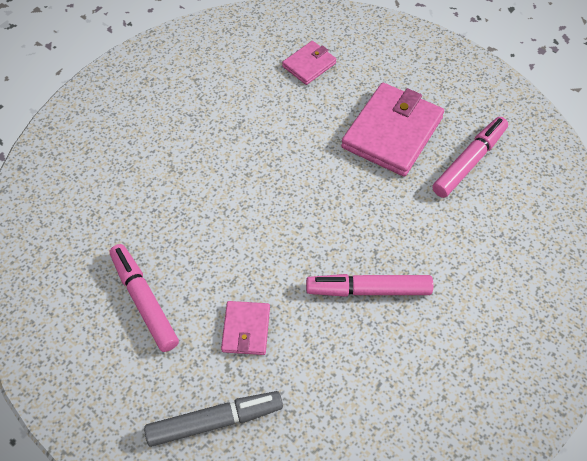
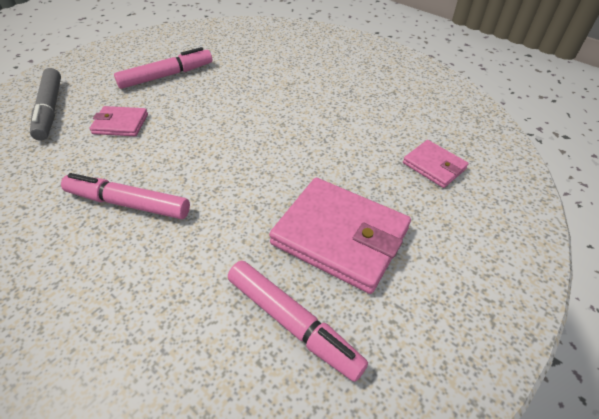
camera: 90 degrees right, 10 degrees down
pink marker [306,274,433,297] -> pink marker turned 75 degrees counterclockwise [61,173,190,219]

